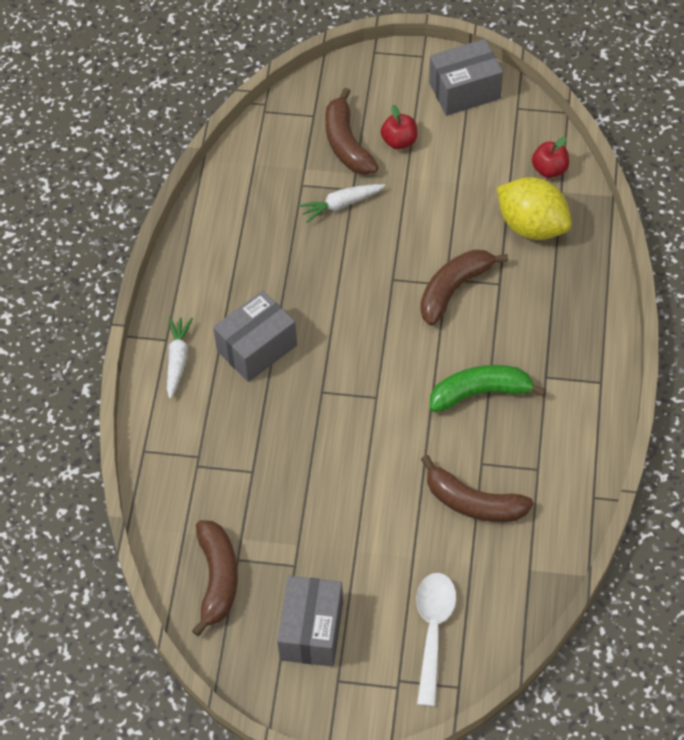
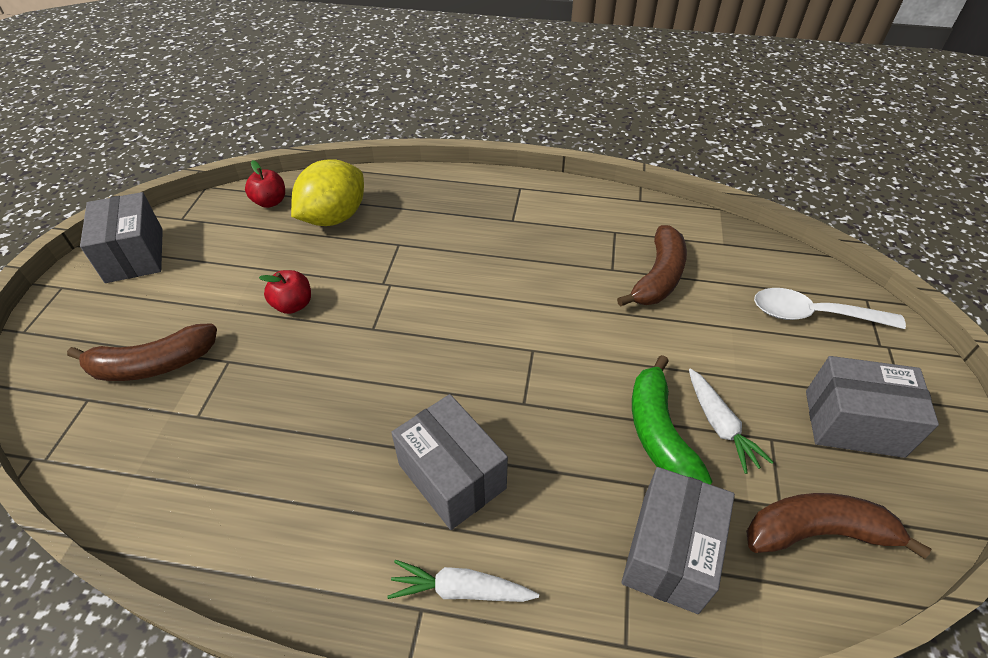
camera: 90 degrees left, 10 degrees down
white carrot [298,184,385,223] -> white carrot moved to [689,368,774,474]
red apple [381,105,417,149] -> red apple moved to [259,270,311,314]
brown banana [420,250,508,326] -> none
green banana [430,365,546,412] -> green banana moved to [632,355,713,485]
none -> grey box [621,467,735,614]

